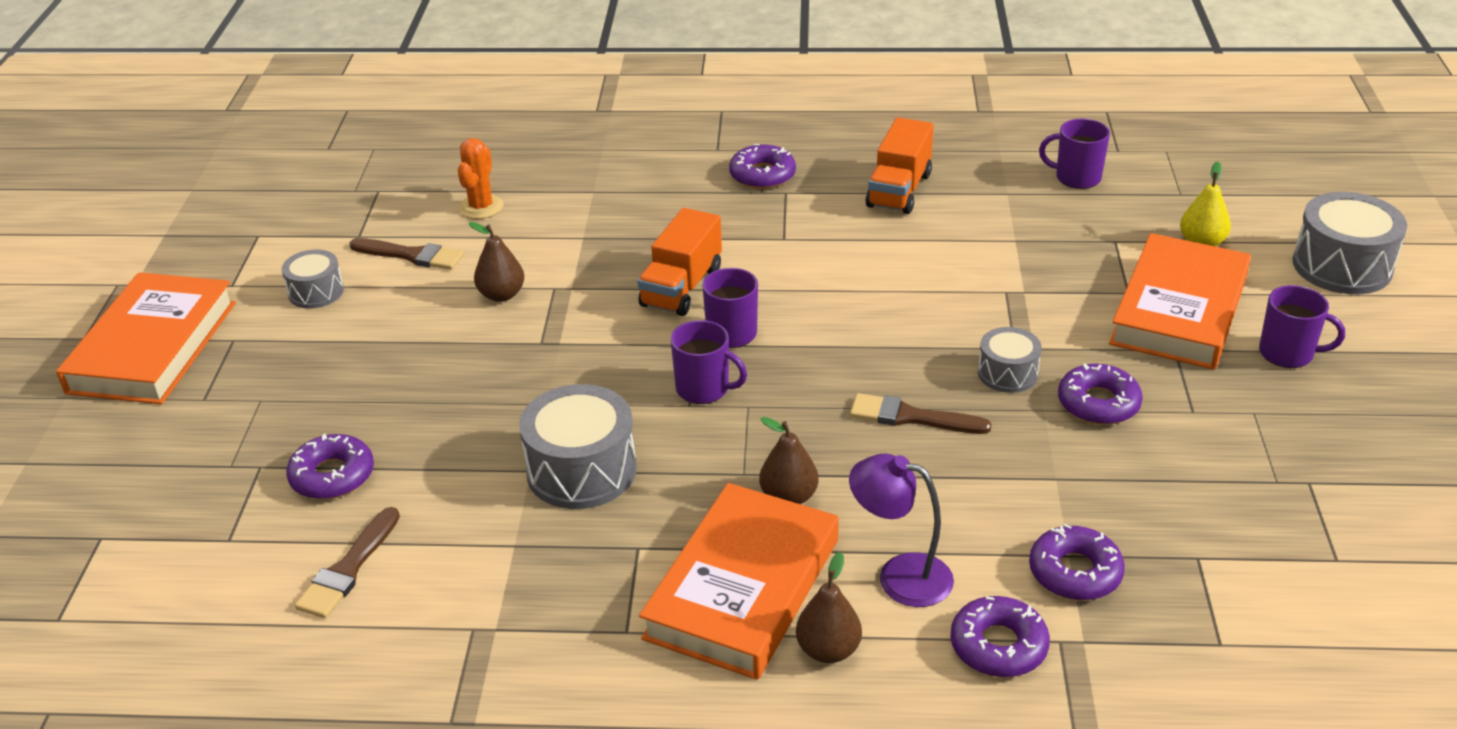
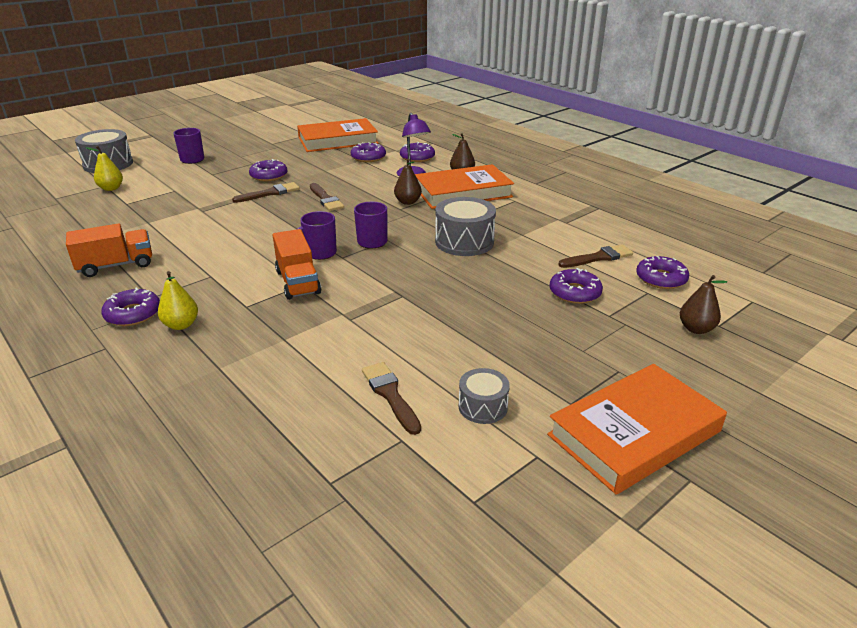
camera: 135 degrees left, 5 degrees down
orange cactus [458,138,504,219] -> none
brown pear [469,222,524,302] -> brown pear moved to [680,275,727,334]
orange truck [638,208,722,316] -> orange truck turned 90 degrees clockwise [273,229,321,300]
grey drum [978,327,1042,393] -> brown brush [232,182,300,203]
purple mug [1039,119,1110,189] -> none
orange book [1109,233,1251,370] -> orange book moved to [297,118,378,152]
none -> yellow pear [158,271,198,330]
none -> purple donut [636,256,689,289]

